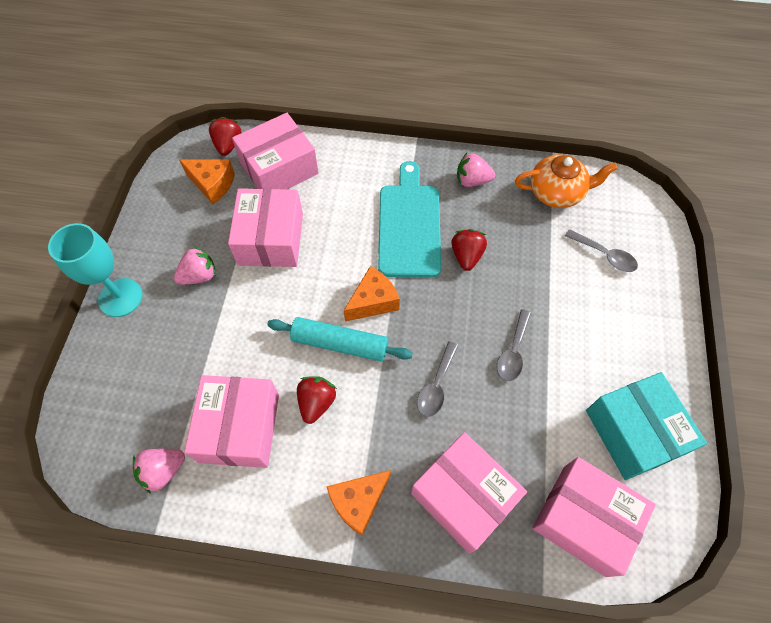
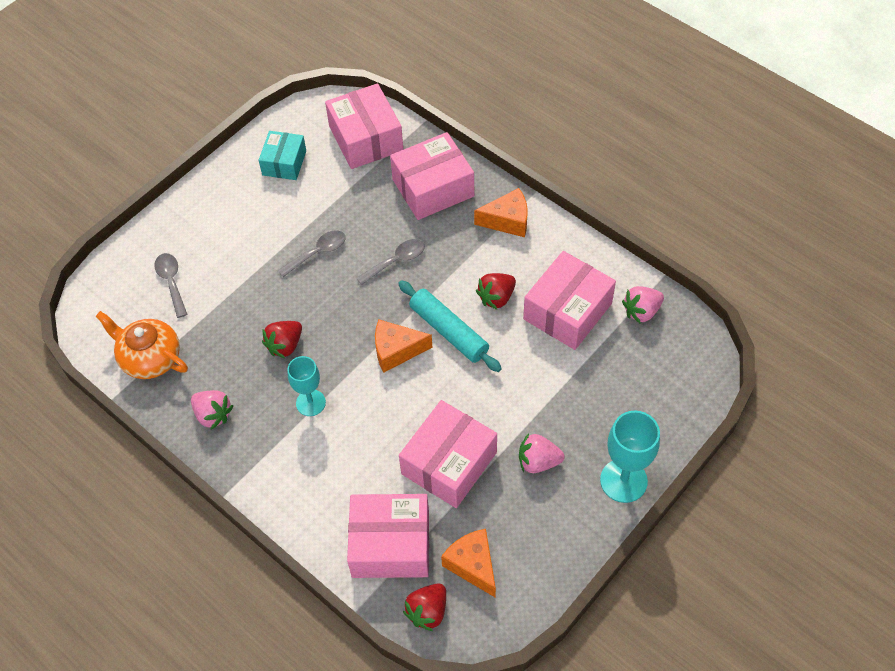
camera: 145 degrees left, 5 degrees down
pink strawberry [133,448,185,494] -> pink strawberry turned 150 degrees clockwise [622,286,664,324]
turquoise cutting board [378,161,441,278] -> turquoise goblet [287,356,326,416]
pink box [411,432,527,553] -> pink box turned 75 degrees clockwise [390,132,474,220]
turquoise box [586,372,707,480] -> turquoise box [259,131,306,180], size x0.62

